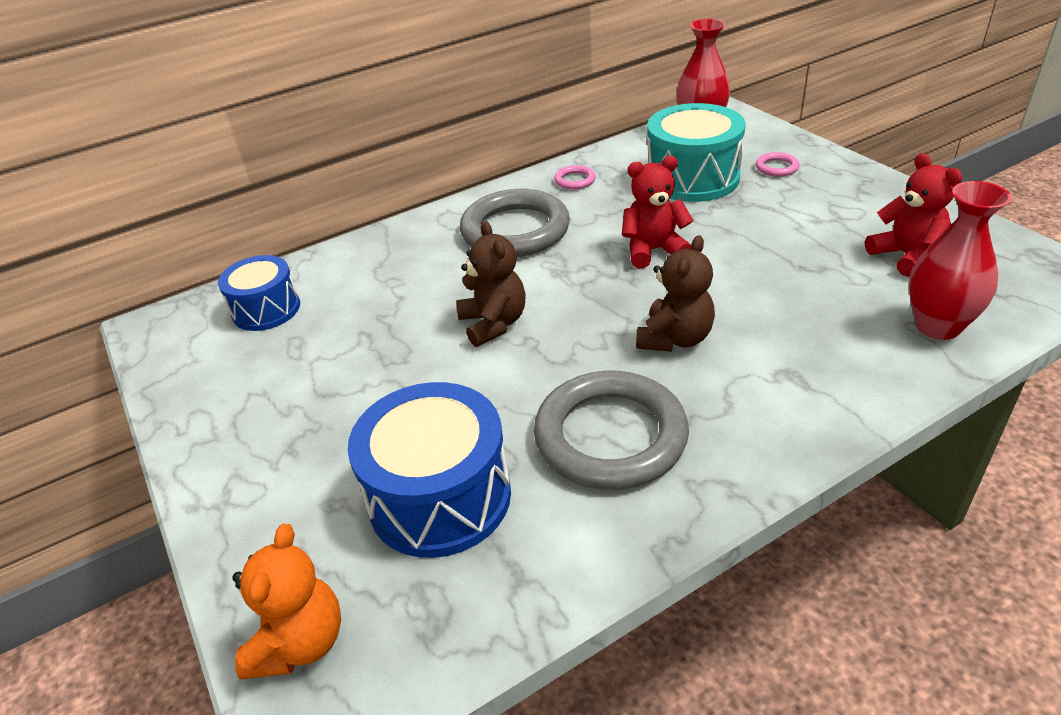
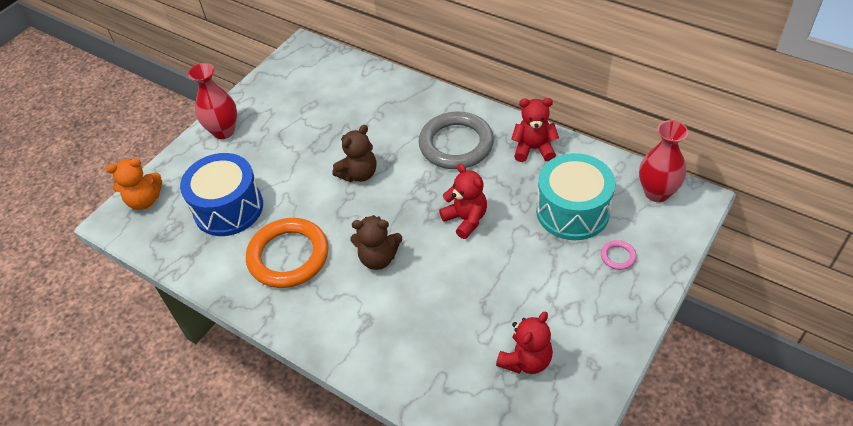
camera: 65 degrees right, 10 degrees up
blue drum [218,255,300,331] -> none
grey ring [534,371,689,490] -> orange ring [246,218,329,288]
pink ring [554,165,596,190] -> red teddy bear [511,98,559,162]
red vase [909,181,1012,340] -> red vase moved to [188,63,237,139]

